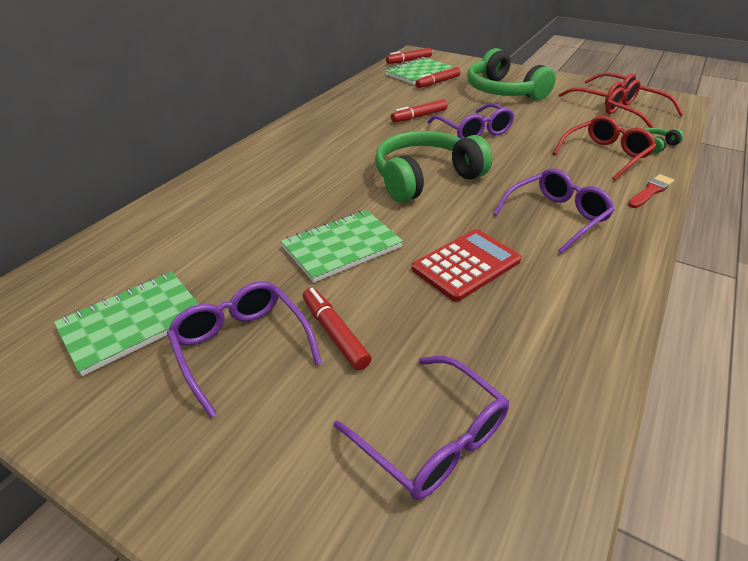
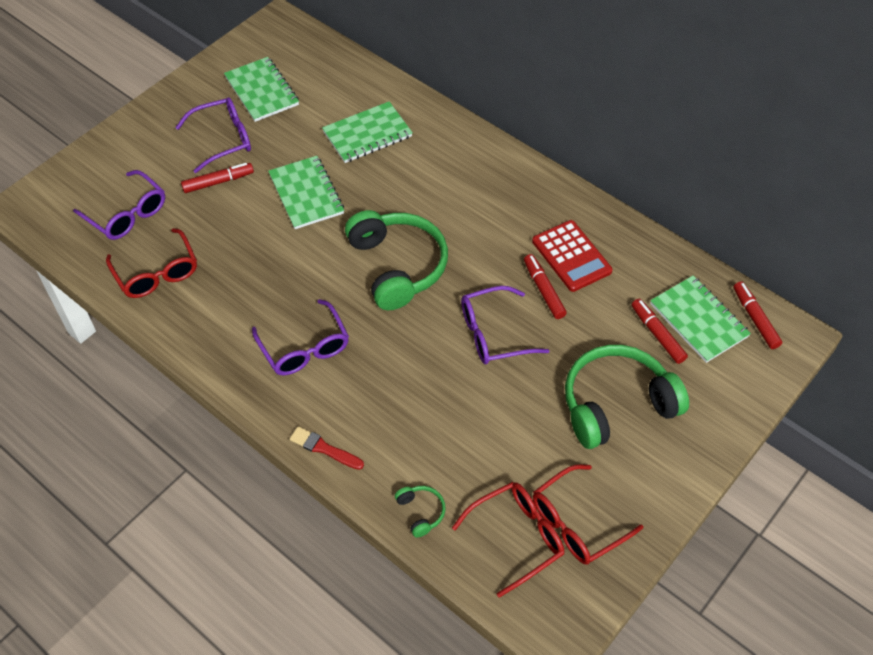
camera: 100 degrees right, 15 degrees up
purple glasses [334,356,509,500] -> purple glasses turned 105 degrees counterclockwise [73,170,165,240]
red calculator [412,229,521,302] -> red calculator moved to [532,220,613,292]
red glasses [553,115,656,181] -> red glasses moved to [106,228,197,298]
red brush [628,174,674,208] -> red brush turned 150 degrees clockwise [290,426,364,470]
none -> green notebook [322,101,413,163]

